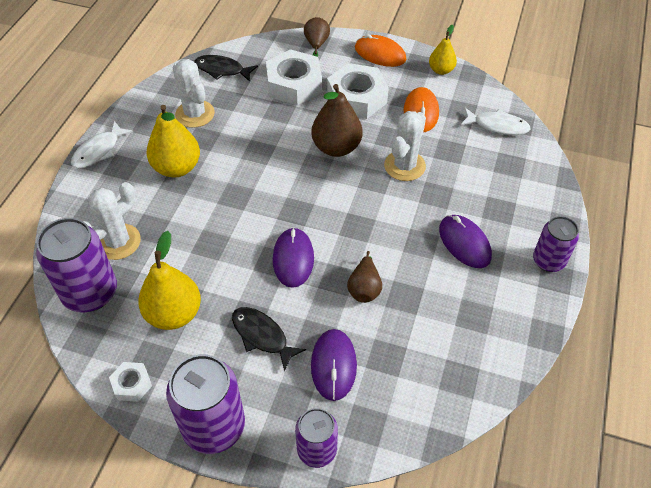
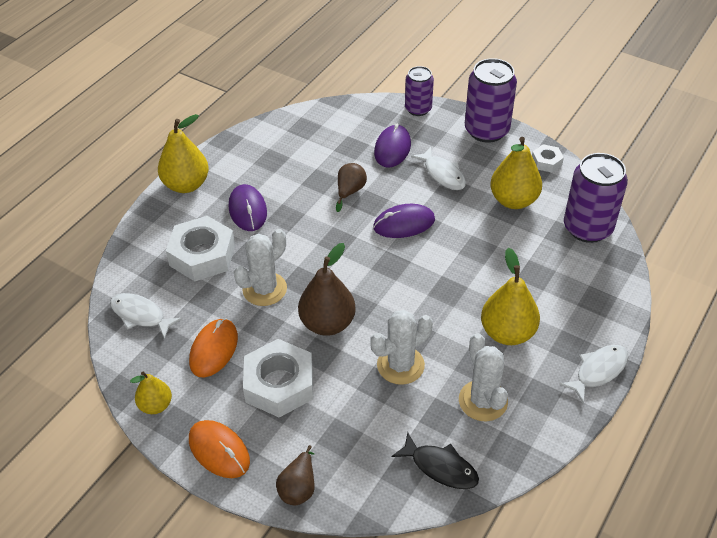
camera: 165 degrees left, 5 degrees down
white cactus [84,182,141,260] -> white cactus moved to [370,310,433,385]
black fish [232,307,306,371] -> white fish [411,147,466,190]
white nut [266,49,322,105] -> white nut moved to [166,216,235,281]
purple mouse [273,227,314,288] -> purple mouse turned 60 degrees clockwise [373,204,435,238]
purple can [533,216,579,272] -> yellow pear [158,114,209,193]

